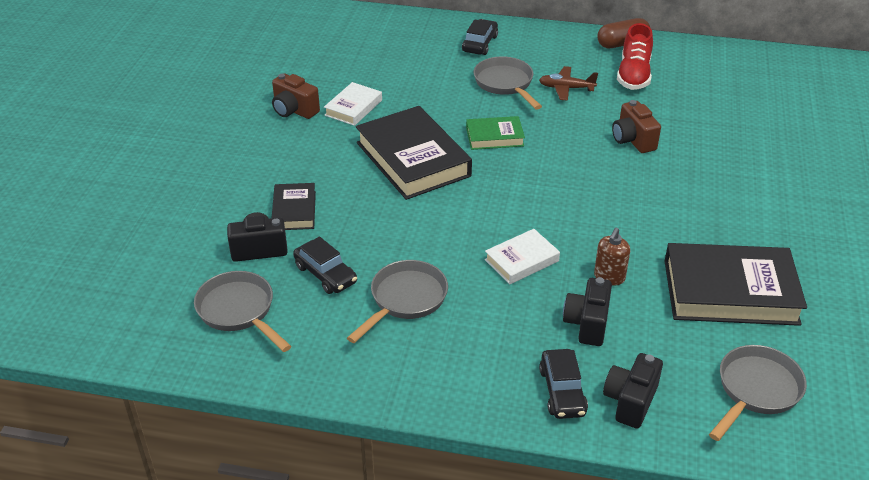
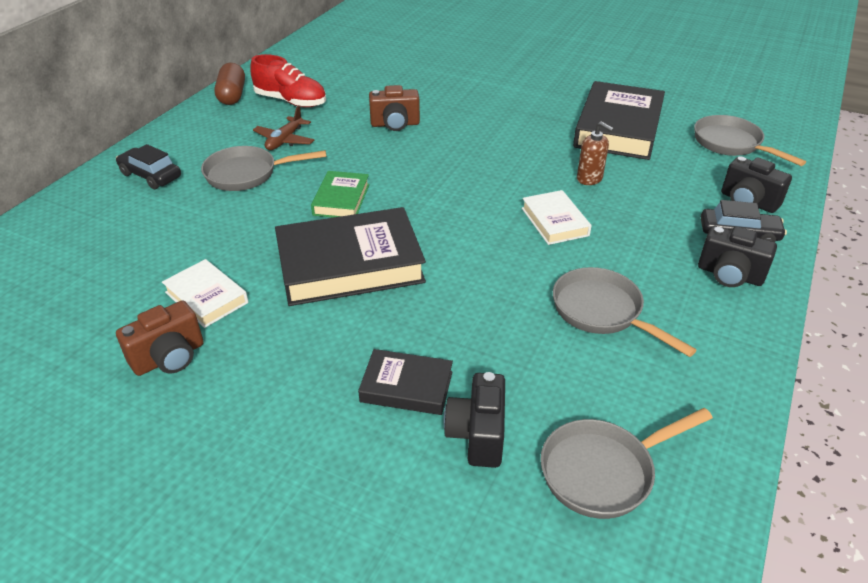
camera: 75 degrees left, 0 degrees up
black car [293,236,357,294] -> none
black camera [563,277,612,346] -> black camera moved to [698,226,777,287]

